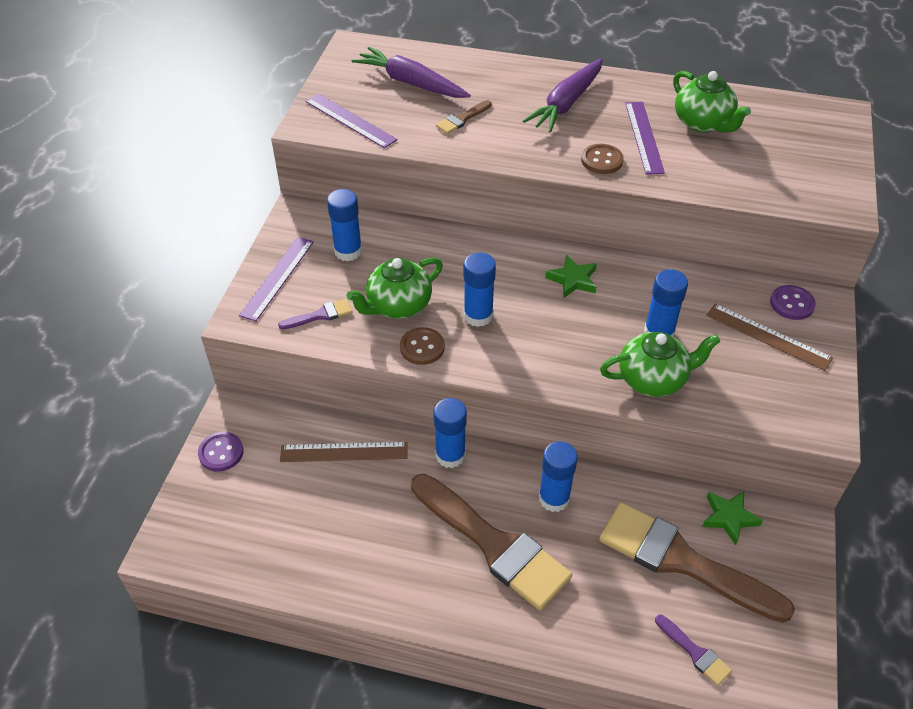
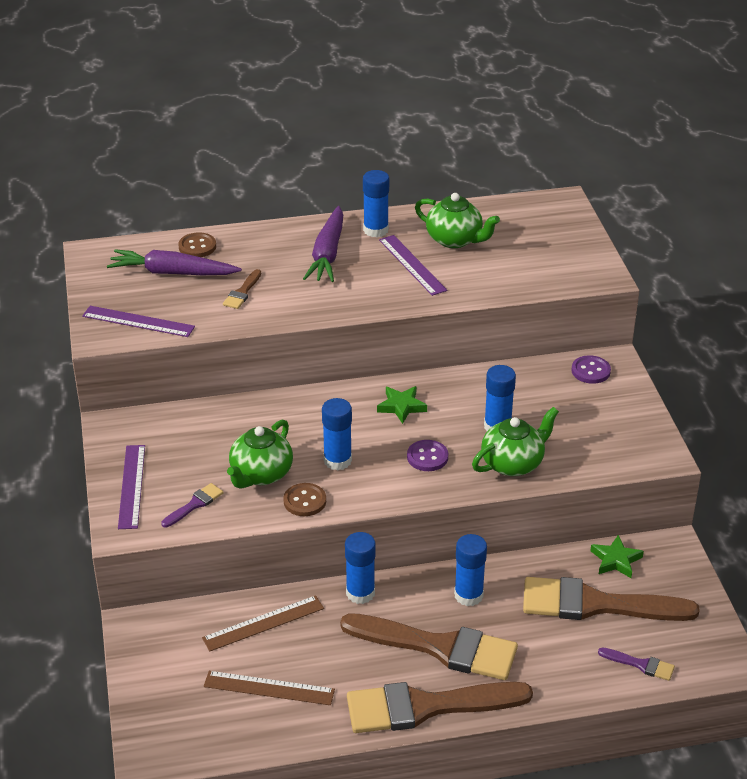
camera: 25 degrees left, 10 degrees down
purple button [198,432,244,472] -> purple button moved to [407,440,448,471]
blue glue stick [327,189,362,261] -> blue glue stick moved to [363,170,389,237]
brown button [581,144,624,174] -> brown button moved to [178,232,216,257]
brown ruler [706,304,833,371] -> brown ruler moved to [204,671,335,705]
none -> brown brush [347,682,533,733]

